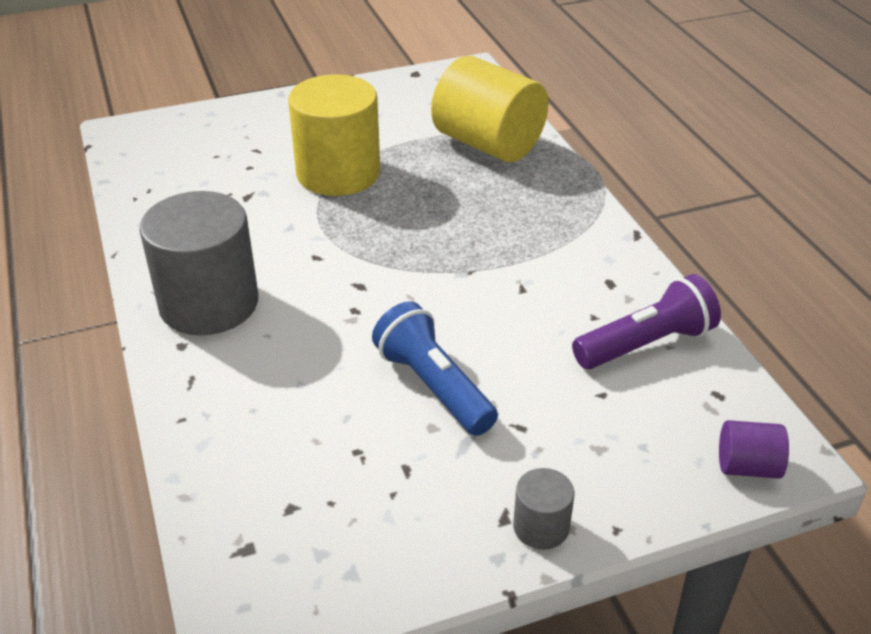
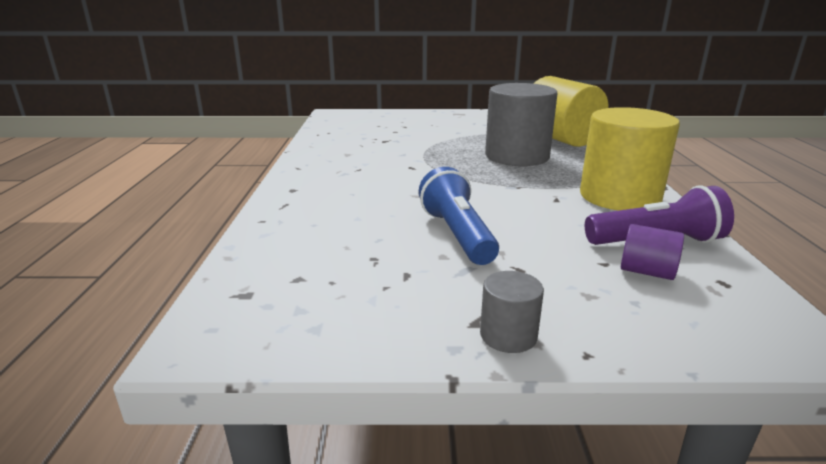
camera: 20 degrees right, 15 degrees down
grey cylinder [139,191,258,335] -> grey cylinder moved to [485,83,557,166]
yellow cylinder [288,74,380,196] -> yellow cylinder moved to [580,107,680,211]
purple cylinder [719,420,789,479] -> purple cylinder moved to [621,224,684,280]

